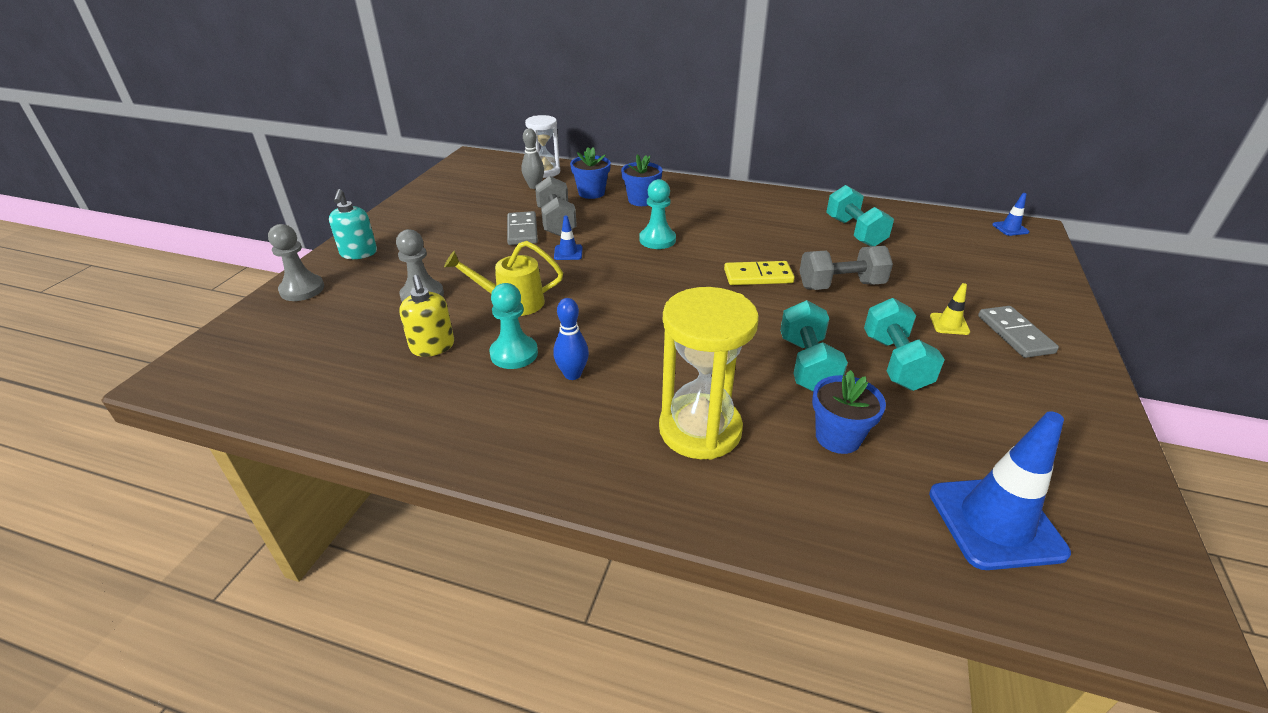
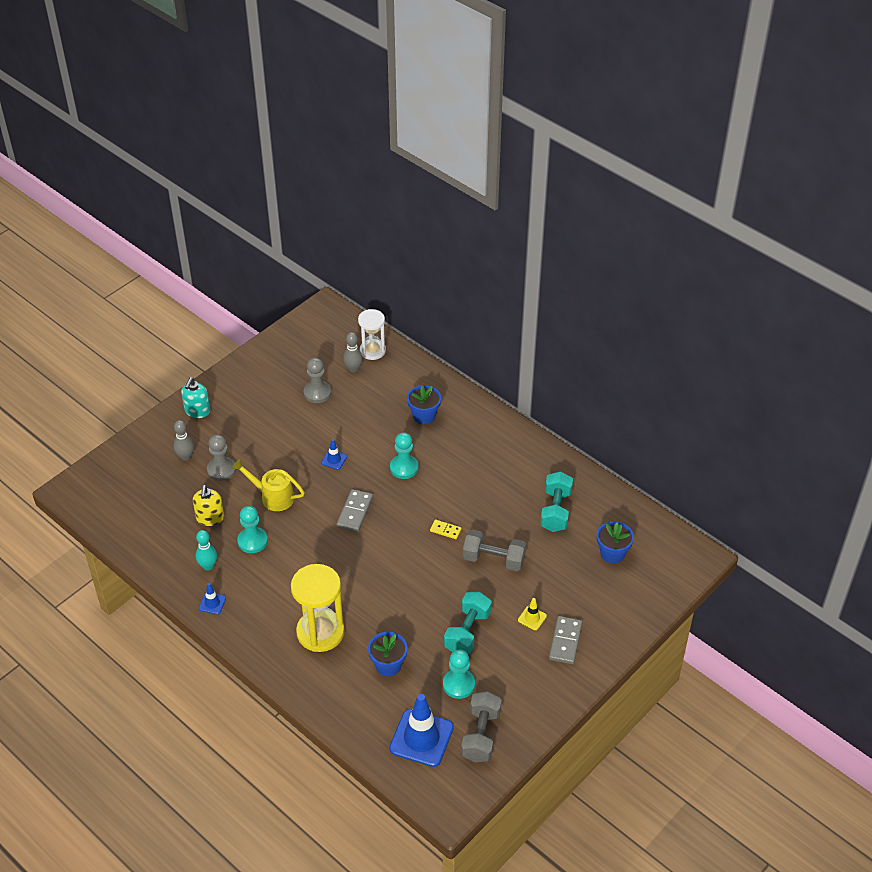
camera: 25 degrees right, 10 degrees up
grey pawn [268,224,324,301] -> grey pawn moved to [304,358,331,403]
grey domino [507,211,538,245] -> grey domino moved to [336,489,373,532]
grey dumbbell [535,176,577,236] -> grey dumbbell moved to [461,691,502,763]
blue bowling pin [553,298,589,380] -> none
blue flower pot [570,147,611,199] -> blue flower pot moved to [597,521,634,564]
yellow domino [724,261,795,285] -> yellow domino [430,520,462,539], size x0.60
turquoise dumbbell [780,300,848,391] -> none
blue traffic cone [992,193,1029,236] -> blue traffic cone moved to [199,583,226,614]
none -> grey bowling pin [174,420,194,461]
none -> turquoise bowling pin [196,530,217,571]
none -> turquoise pawn [443,650,475,699]

